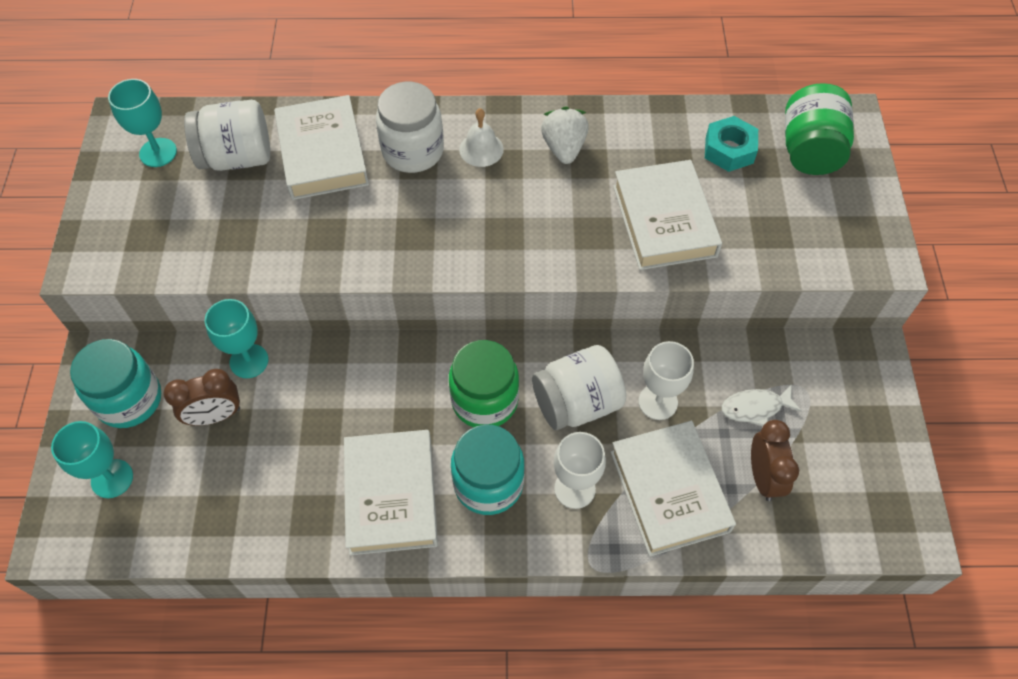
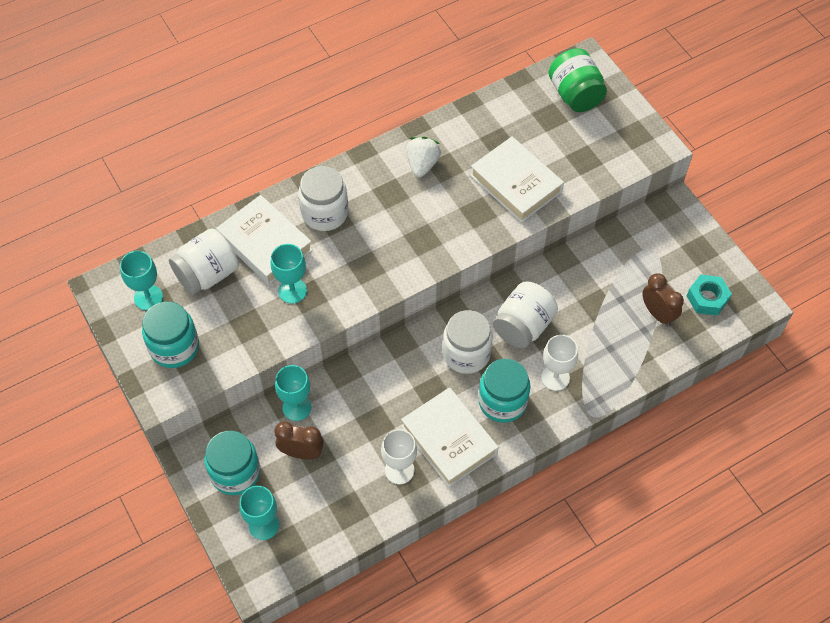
camera: 30 degrees left, 0 degrees up
brown clock [164,369,240,426] -> brown clock turned 120 degrees counterclockwise [274,421,324,460]
green jar [449,340,519,427] -> white jar [442,310,493,374]
white bell [459,108,504,167] -> none
white strawberry [541,106,589,164] -> white strawberry turned 45 degrees clockwise [406,136,441,177]
white book [610,421,736,557] -> none
white goblet [638,341,694,420] -> white goblet moved to [381,429,417,484]
turquoise nut [705,116,758,172] -> turquoise nut moved to [687,274,732,316]
white fish [722,384,802,426] -> none
none -> turquoise jar [142,301,199,368]
none -> turquoise goblet [271,244,307,304]

